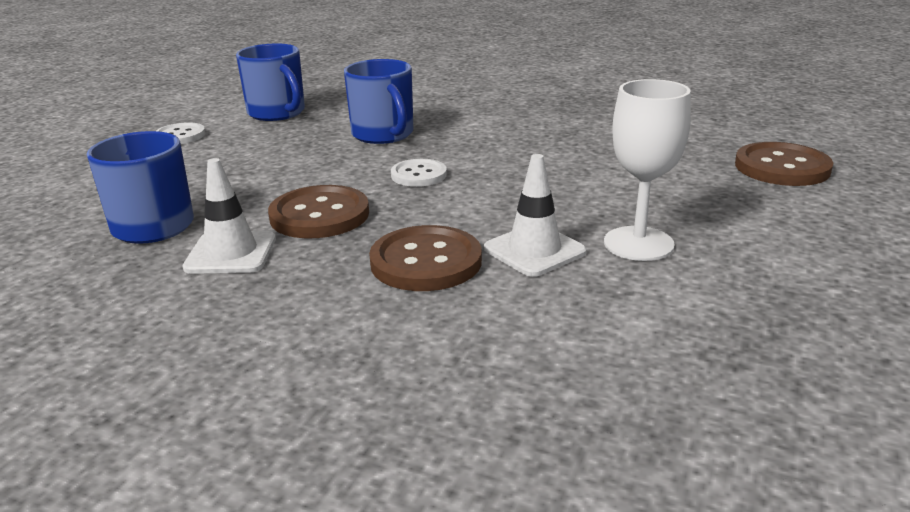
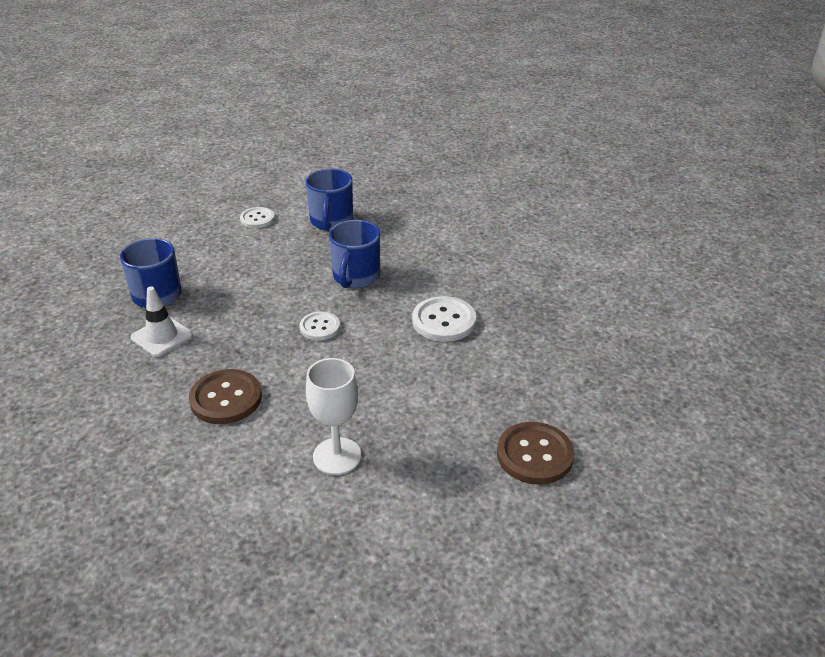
camera: 40 degrees right, 10 degrees up
brown button [268,185,369,238] -> none
white traffic cone [484,154,587,277] -> none
none -> white button [412,296,476,342]

